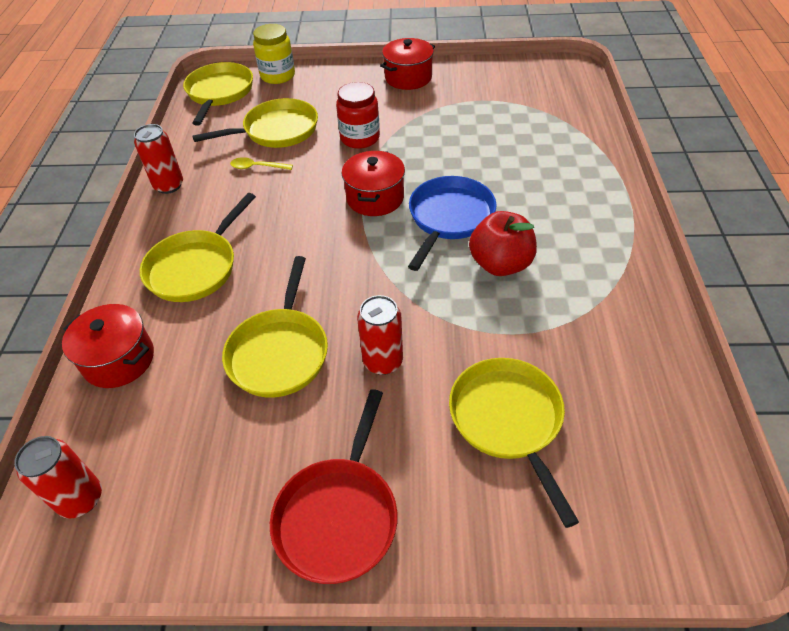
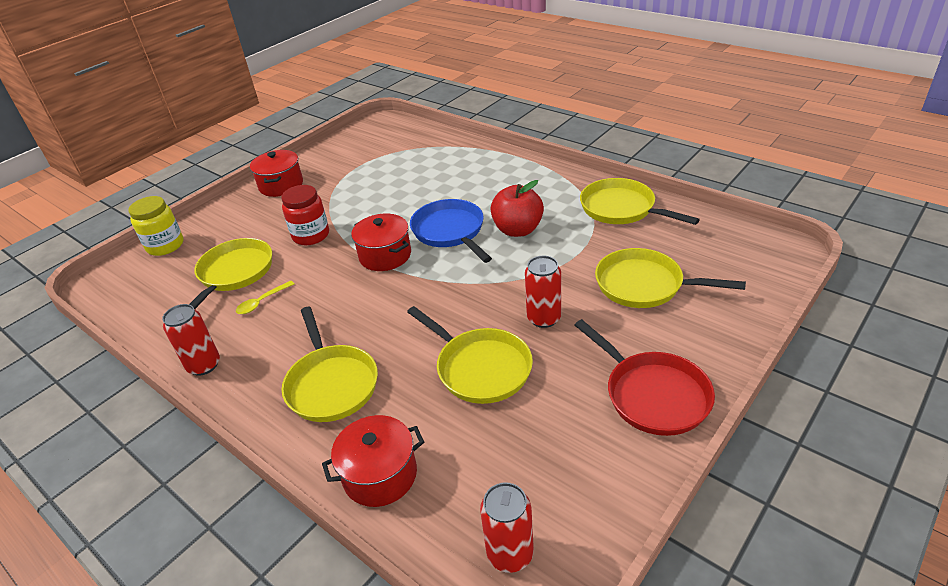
camera: 50 degrees left, 10 degrees down
yellow pan [183,62,253,126] -> yellow pan moved to [580,178,700,225]

